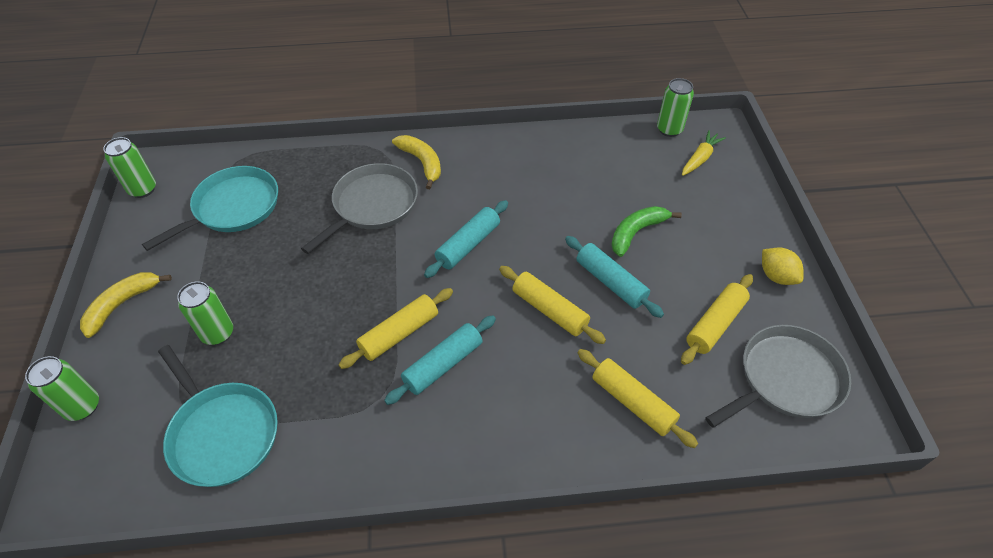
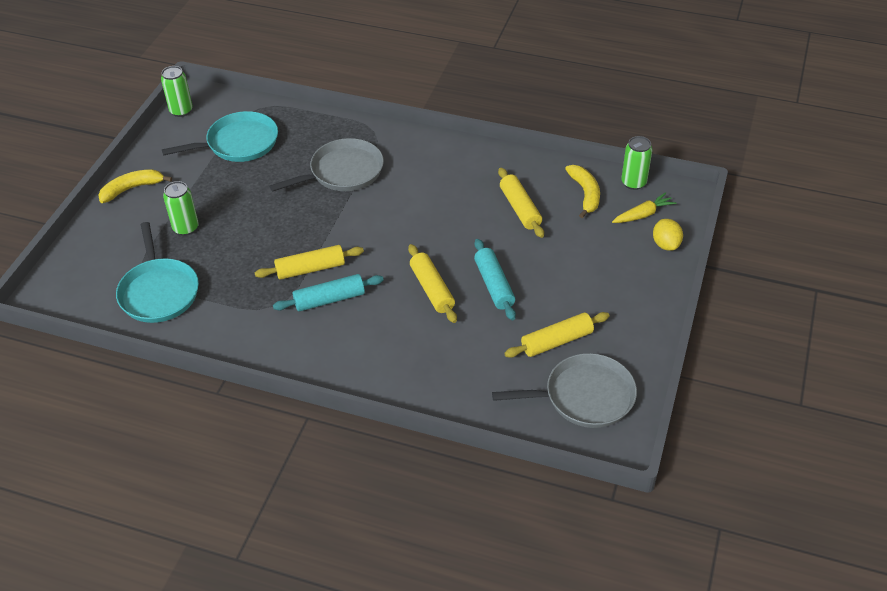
camera: 25 degrees right, 5 degrees down
green can [25,356,99,421] -> none
yellow banana [392,135,441,189] -> yellow banana moved to [565,165,600,218]
turquoise rolling pin [424,200,508,278] -> none
yellow rolling pin [578,349,698,448] -> yellow rolling pin moved to [498,168,544,238]
green banana [611,206,682,257] -> none
yellow lemon [762,247,804,285] -> yellow lemon moved to [653,219,683,251]

